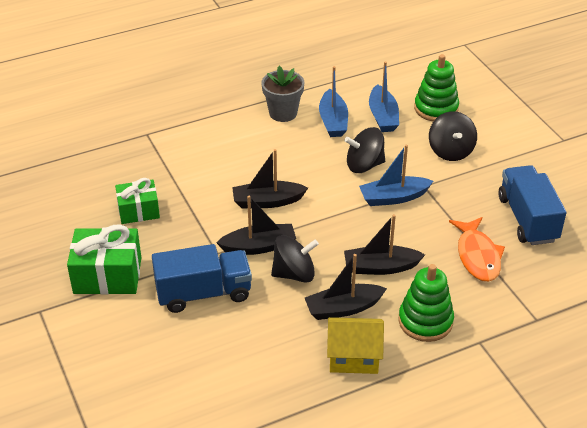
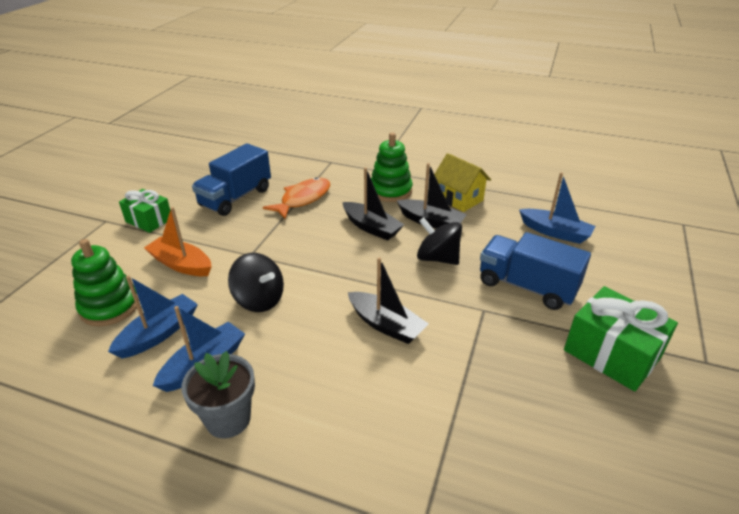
camera: 135 degrees left, 5 degrees down
green gift [115,178,160,224] -> green gift moved to [119,189,170,233]
black boat [216,196,296,255] -> none
blue boat [359,145,433,206] -> blue boat moved to [519,172,595,244]
black spinning top [429,111,477,161] -> orange boat [144,207,212,276]

